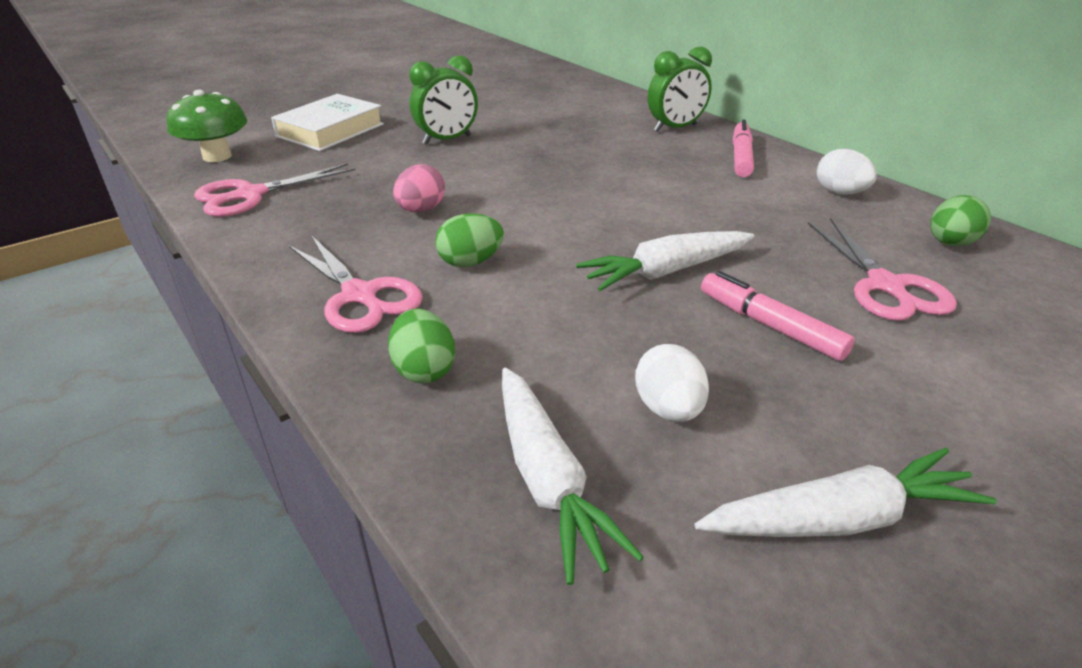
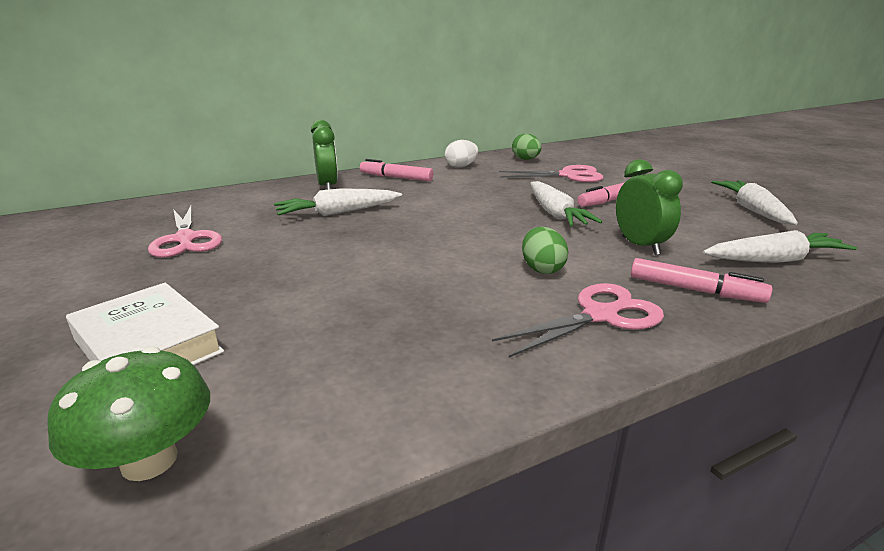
camera: 80 degrees left, 10 degrees down
pink scissors [194,163,356,217] -> pink scissors moved to [148,206,222,258]
green egg [388,308,455,383] -> pink marker [631,258,772,303]
pink egg [393,164,445,213] -> none
green clock [409,55,478,145] -> green clock moved to [616,159,683,255]
white egg [635,344,709,422] -> none
none -> white carrot [274,188,402,216]

